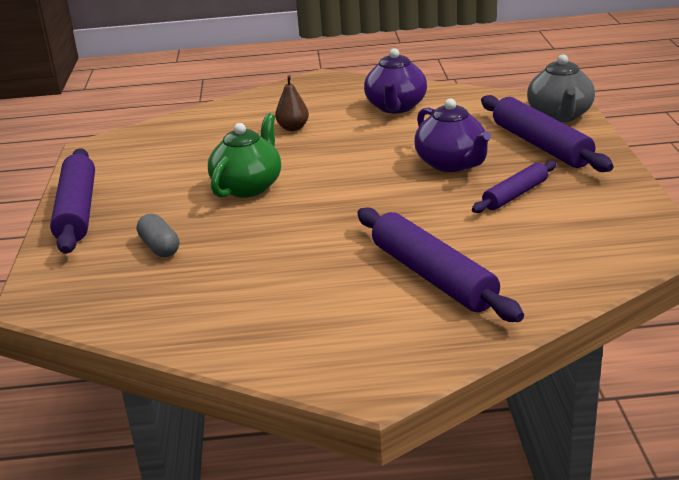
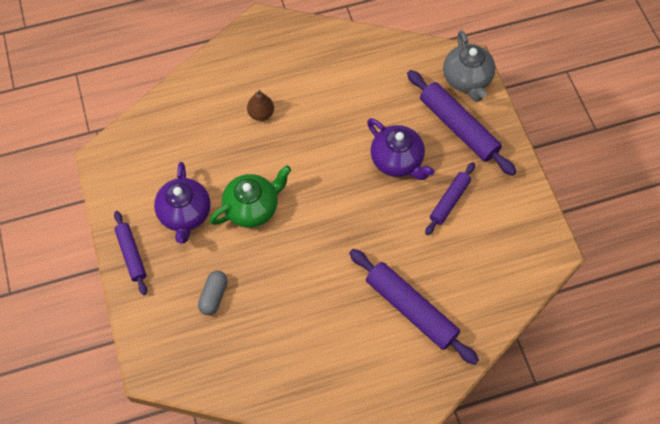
camera: 15 degrees left, 35 degrees up
purple rolling pin [50,148,95,254] -> purple rolling pin [114,211,147,295], size x0.59
grey capsule [137,213,179,257] -> grey capsule turned 60 degrees clockwise [198,271,228,315]
green teapot [208,113,281,198] -> green teapot turned 45 degrees clockwise [209,165,291,228]
purple teapot [364,48,427,113] -> purple teapot moved to [154,162,211,243]

